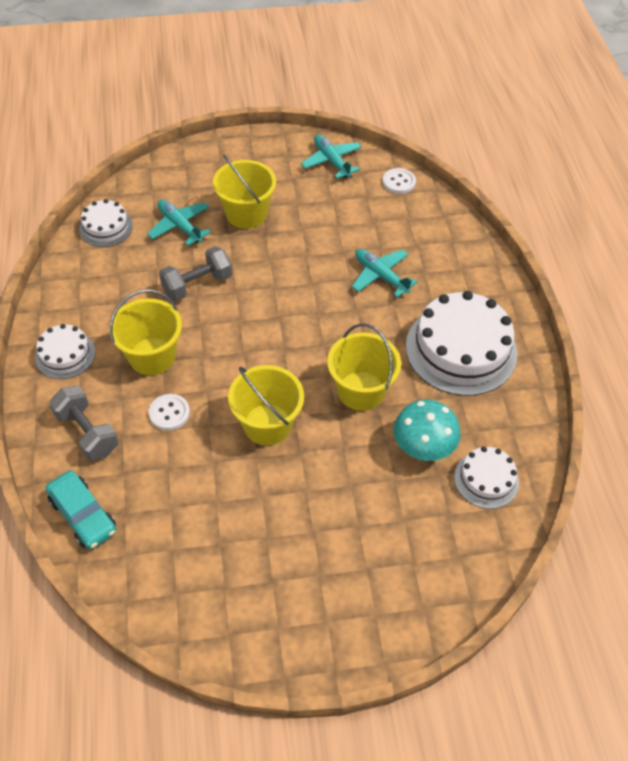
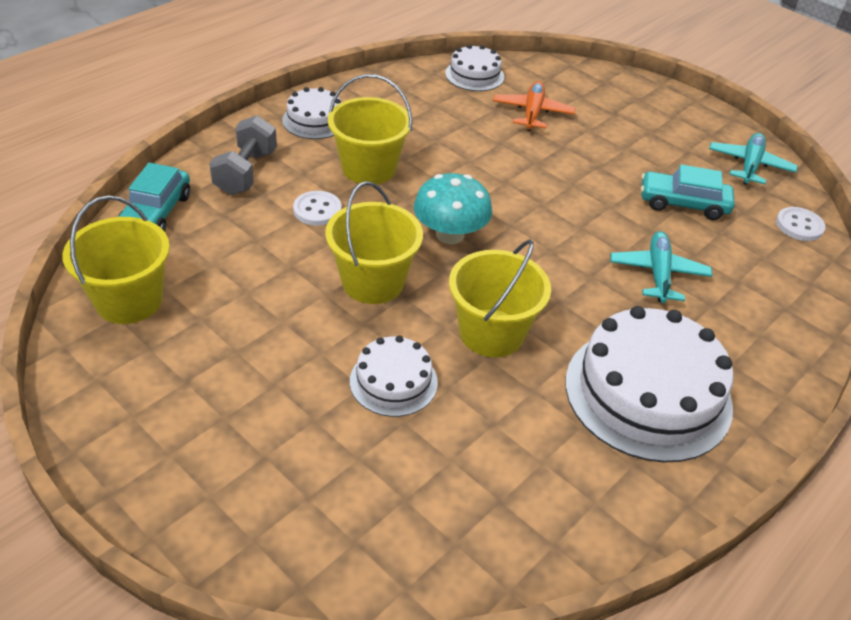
camera: 50 degrees right, 10 degrees down
turquoise plane [147,200,211,246] -> orange plane [493,81,575,131]
grey dumbbell [159,246,232,301] -> none
yellow bucket [213,154,276,229] -> yellow bucket moved to [62,195,170,324]
turquoise mushroom [393,400,461,461] -> turquoise mushroom moved to [414,173,492,244]
white cake [454,447,519,509] -> white cake moved to [350,336,438,417]
none -> turquoise car [641,164,735,220]

